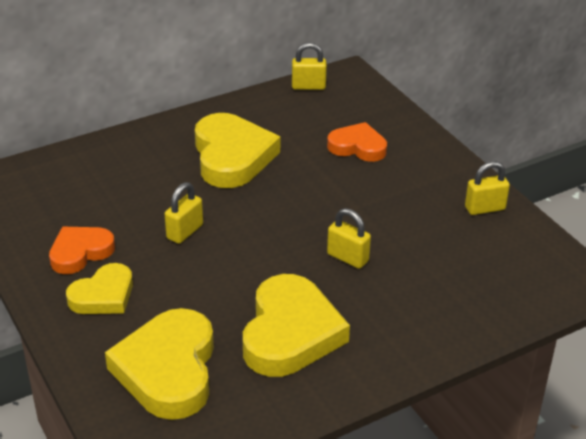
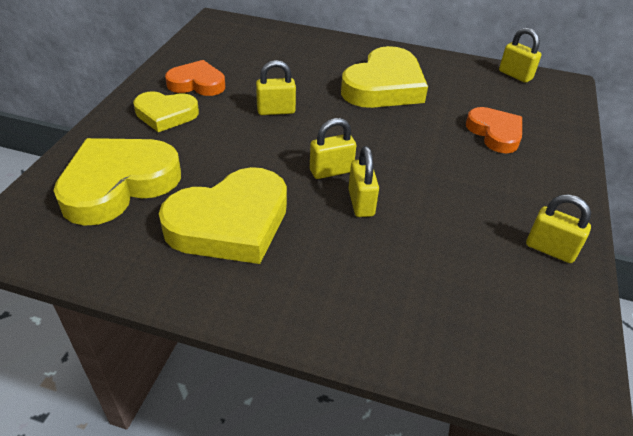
camera: 45 degrees right, 5 degrees up
none -> yellow padlock [310,118,356,179]

